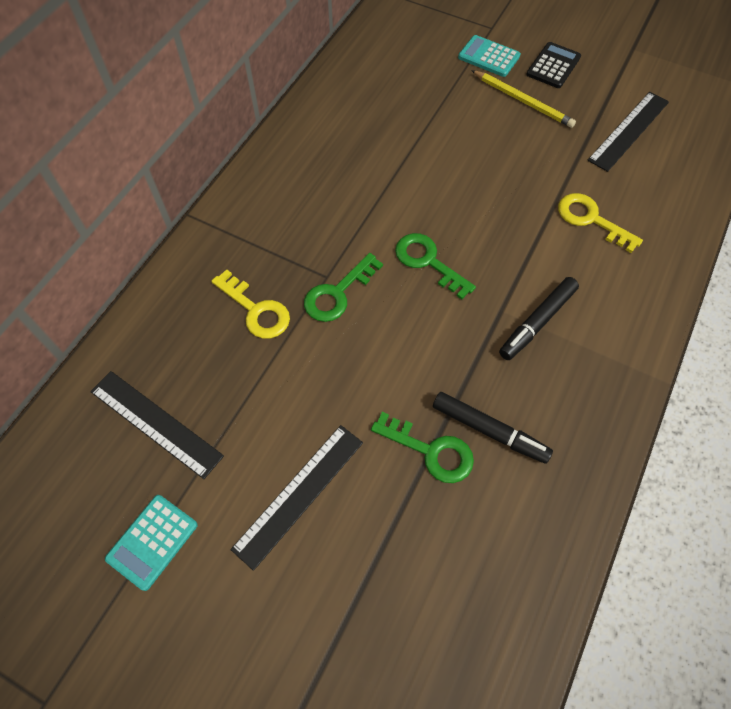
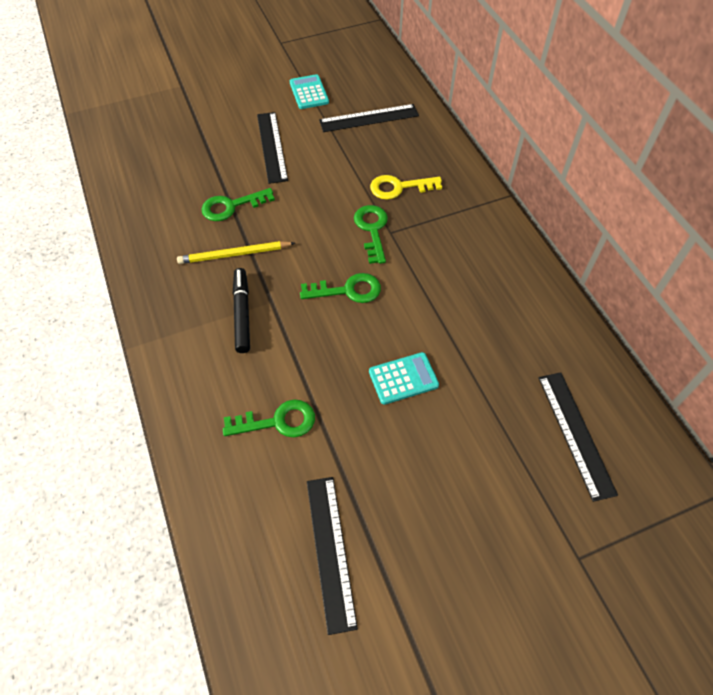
camera: 130 degrees right, 5 degrees down
black marker [433,392,553,464] -> none
turquoise calculator [458,35,521,77] -> turquoise calculator moved to [369,352,439,405]
yellow pencil [471,70,576,128] -> yellow pencil moved to [177,241,295,264]
black calculator [526,42,581,88] -> none
yellow key [558,193,643,253] -> green key [223,399,315,437]
none -> black ruler [538,372,618,502]

